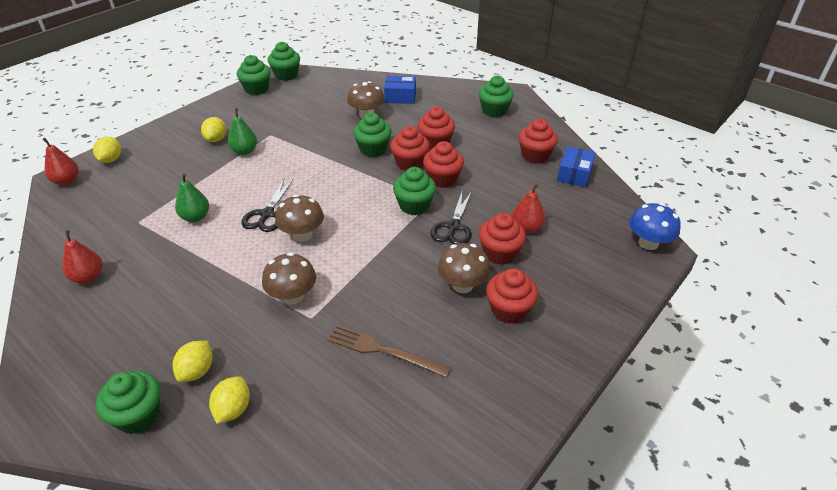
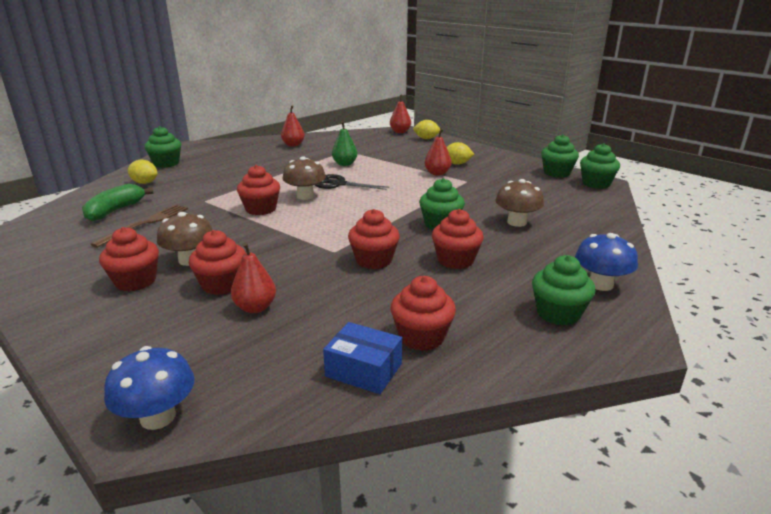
camera: 95 degrees right, 15 degrees down
yellow lemon [173,341,212,382] -> none
green pear [228,108,257,155] -> red pear [424,129,451,176]
brown mushroom [262,252,316,305] -> none
blue box [384,76,416,104] -> none
red cupcake [390,126,430,171] -> red cupcake moved to [237,165,280,215]
green cupcake [393,167,436,215] -> none
black scissors [430,191,472,244] -> none
none -> green banana [82,184,154,221]
none -> blue mushroom [575,233,638,291]

